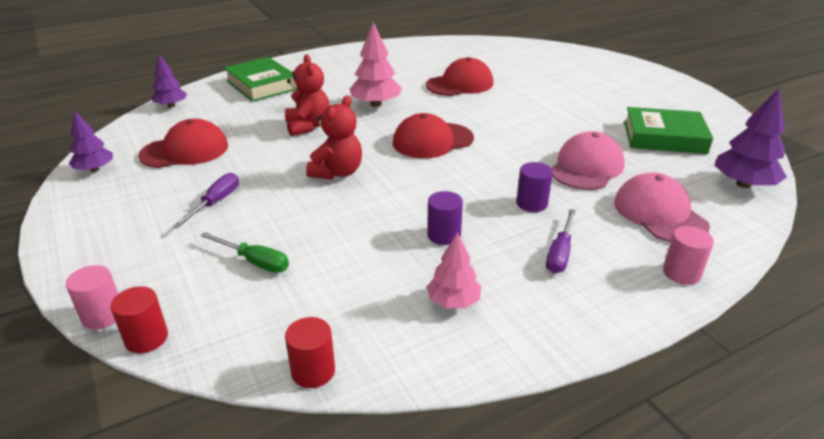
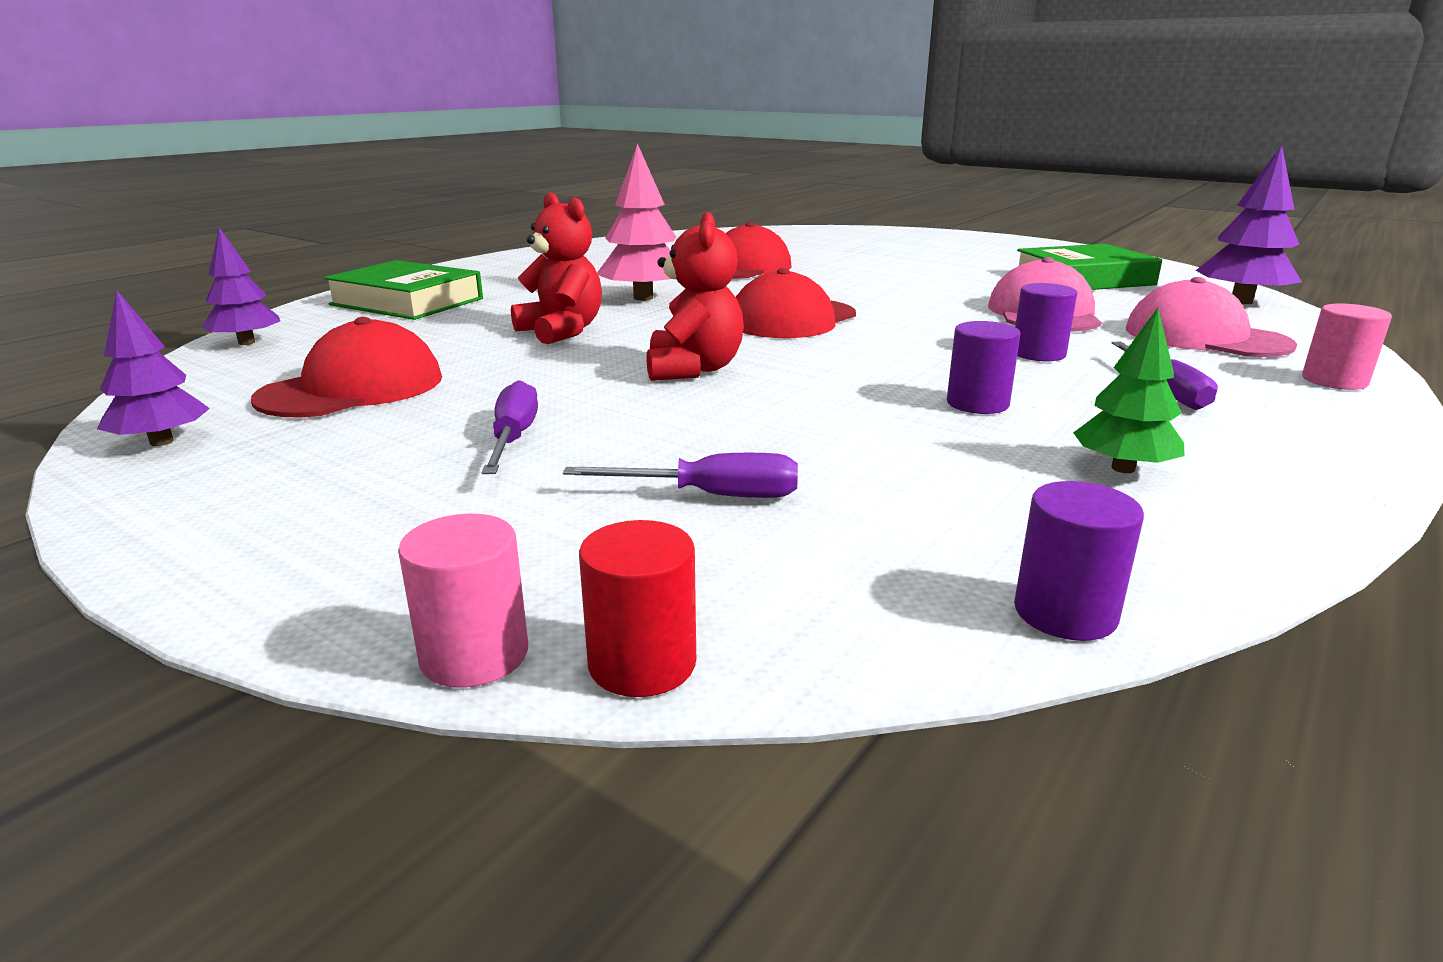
camera: 25 degrees left, 10 degrees down
green screwdriver [200,232,289,273] -> purple screwdriver [563,453,798,498]
red cylinder [285,317,335,388] -> purple cylinder [1014,481,1144,641]
pink tree [427,232,481,308] -> green tree [1073,308,1185,473]

